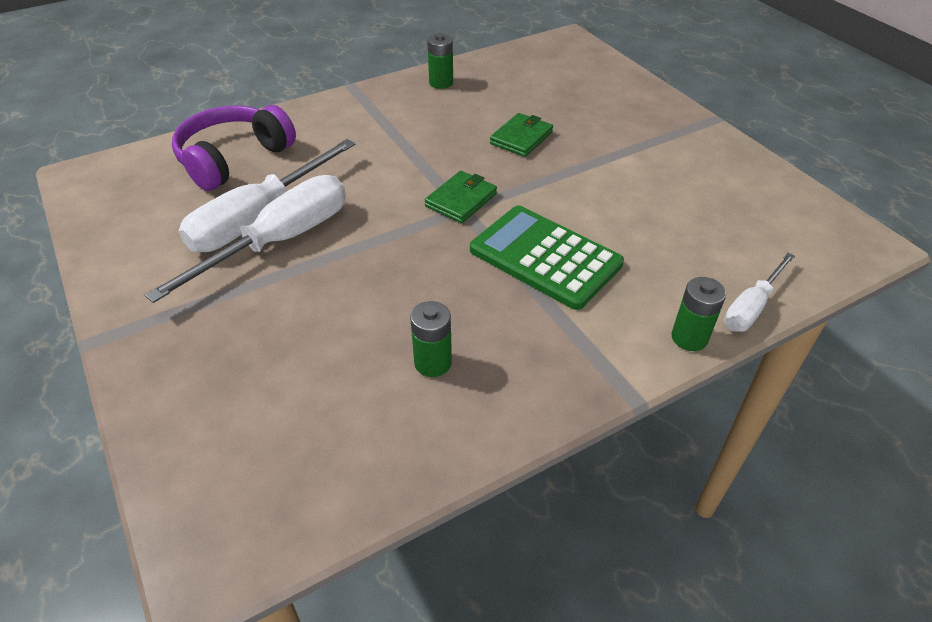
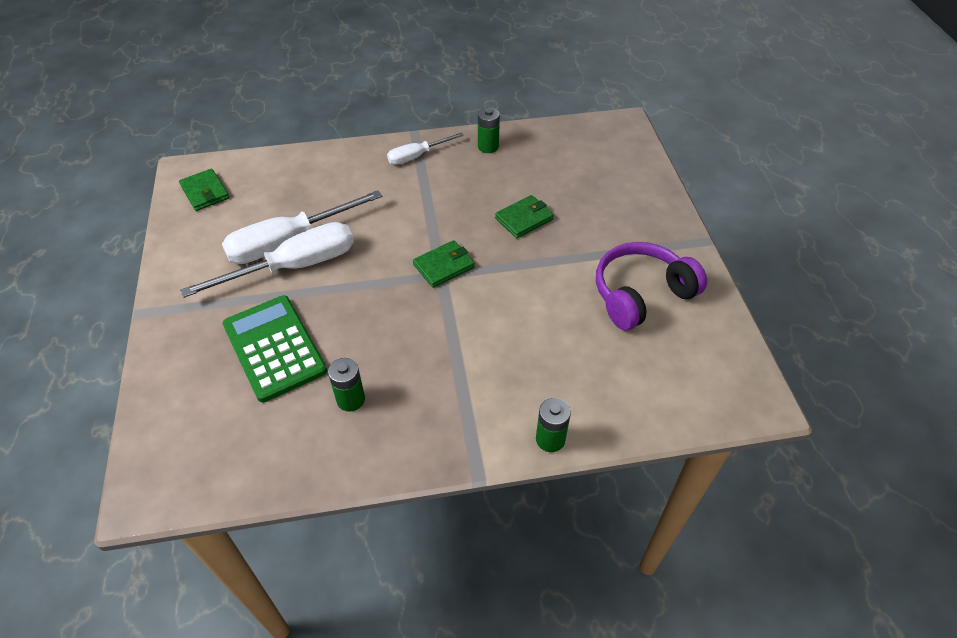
camera: 20 degrees right, 5 degrees up
purple headphones [172,105,296,191] -> purple headphones moved to [596,242,707,330]
green calculator [470,205,624,310] -> green calculator moved to [223,295,327,402]
white screwdriver [724,253,795,332] -> white screwdriver moved to [387,133,464,165]
none -> green wallet [179,169,229,211]

